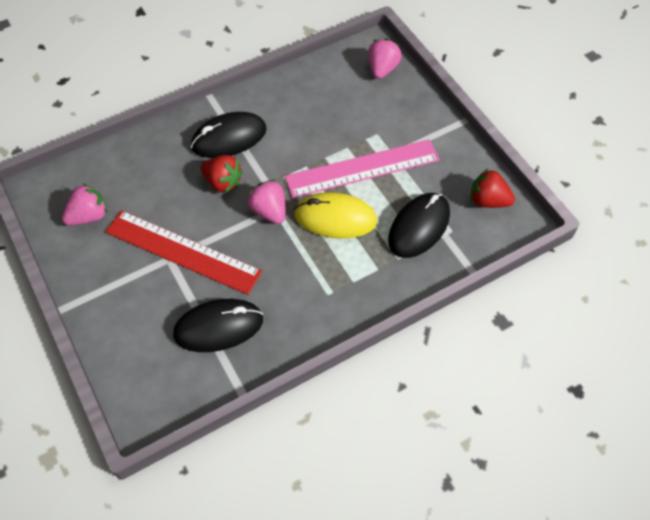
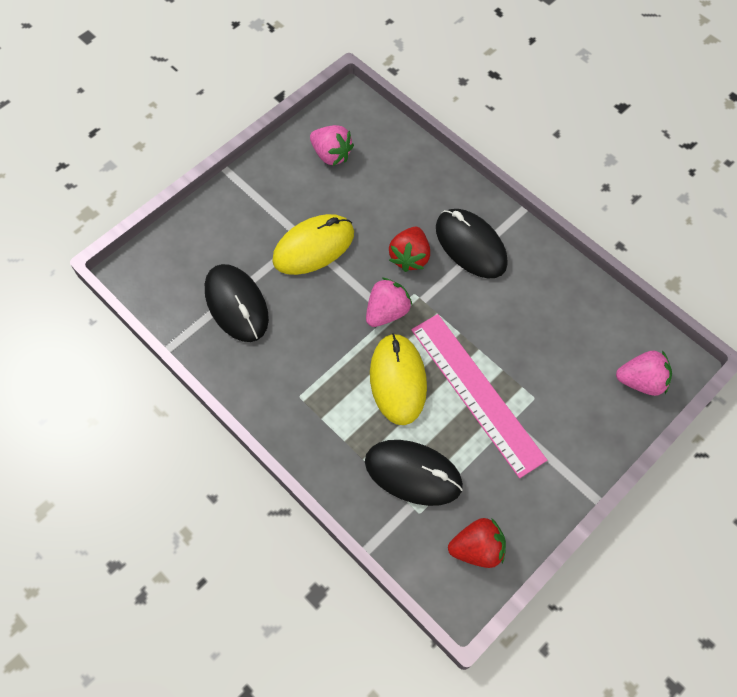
camera: 75 degrees right, 5 degrees up
red ruler [105,210,262,295] -> yellow mouse [272,214,354,275]
red strawberry [471,169,515,208] -> red strawberry turned 75 degrees clockwise [448,518,506,568]

